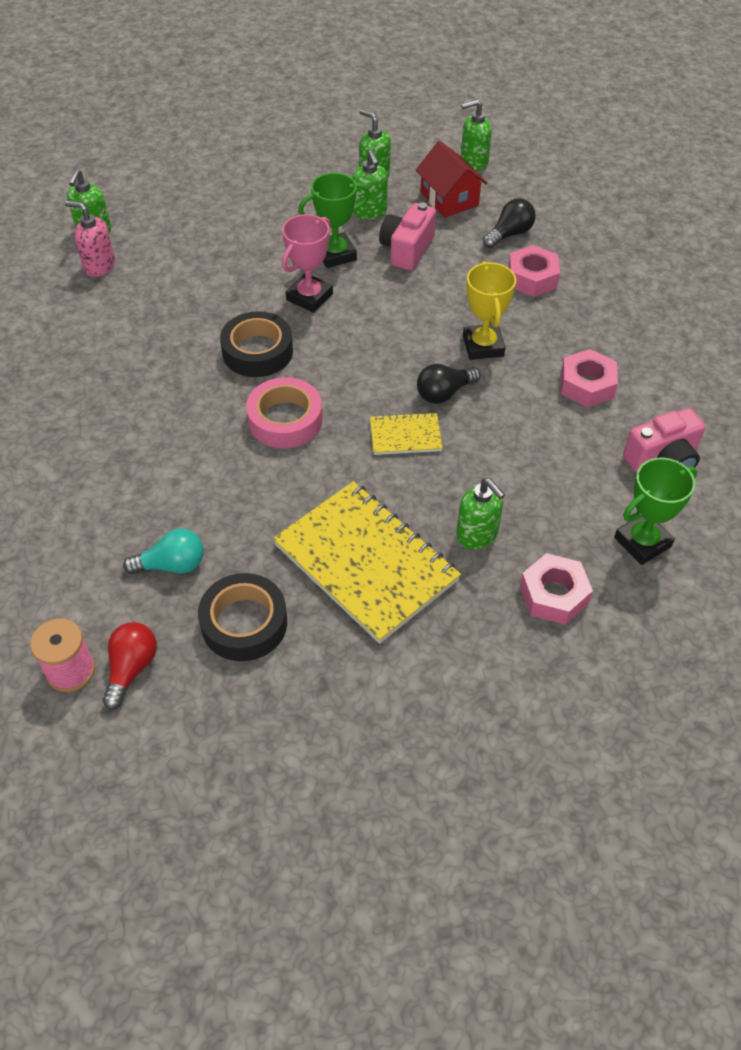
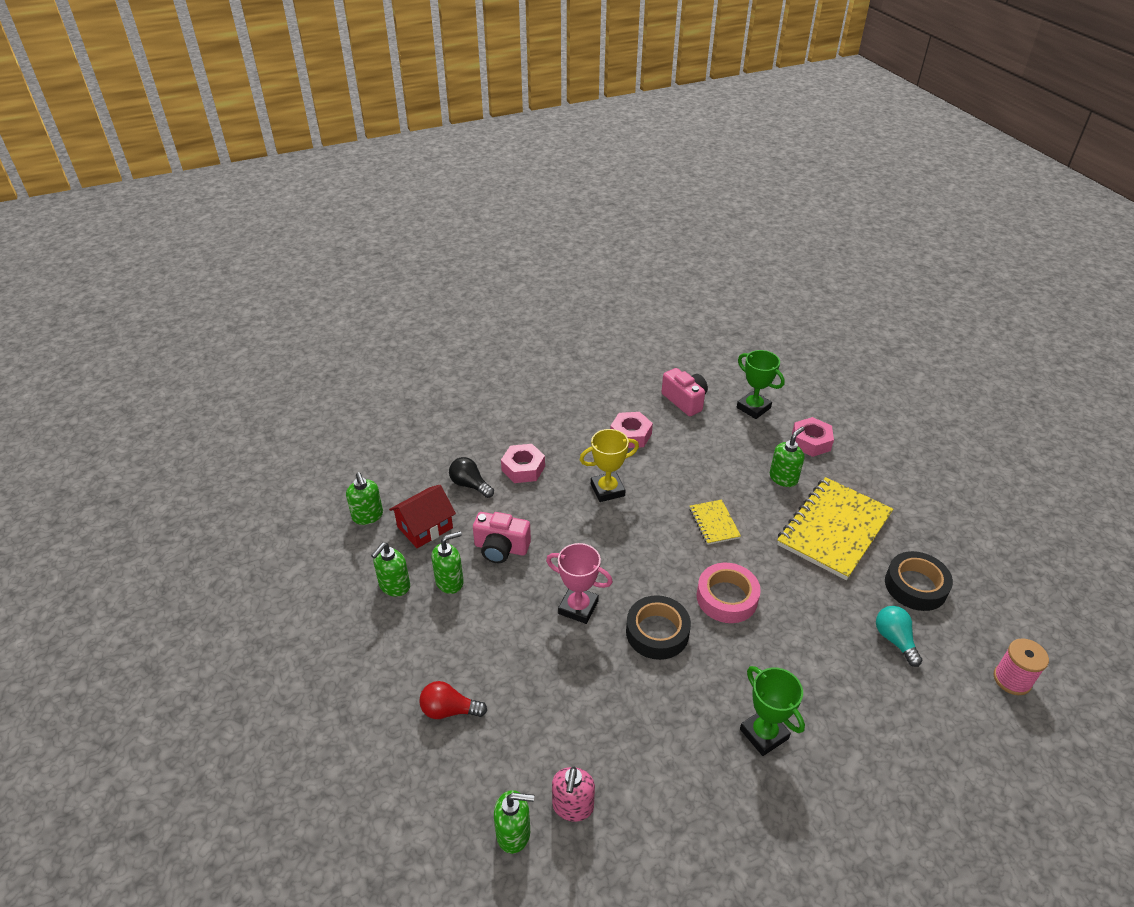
camera: 100 degrees left, 10 degrees down
red light bulb [102,622,157,710] -> red light bulb moved to [419,681,487,719]
green trophy [298,173,370,268] -> green trophy moved to [740,666,805,756]
black light bulb [417,364,480,404] -> none

